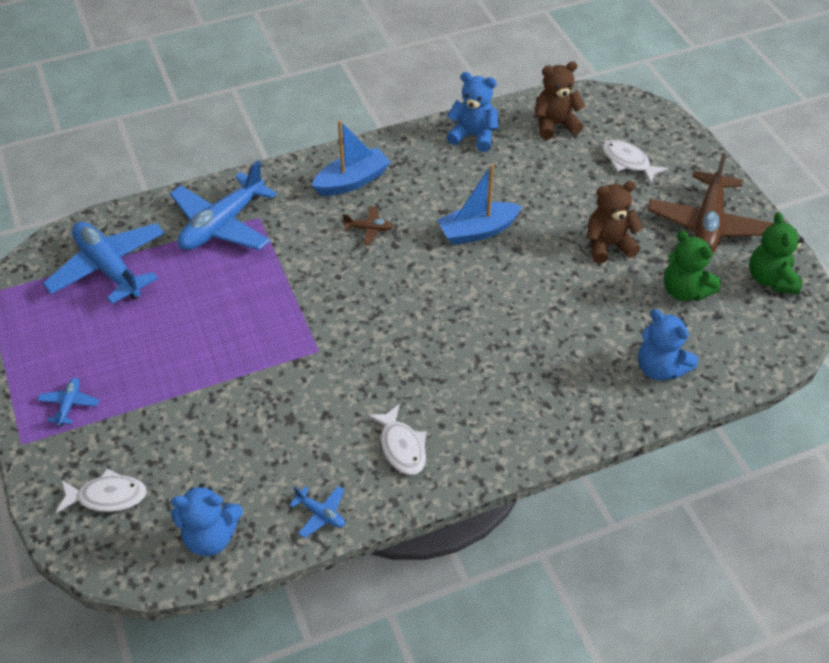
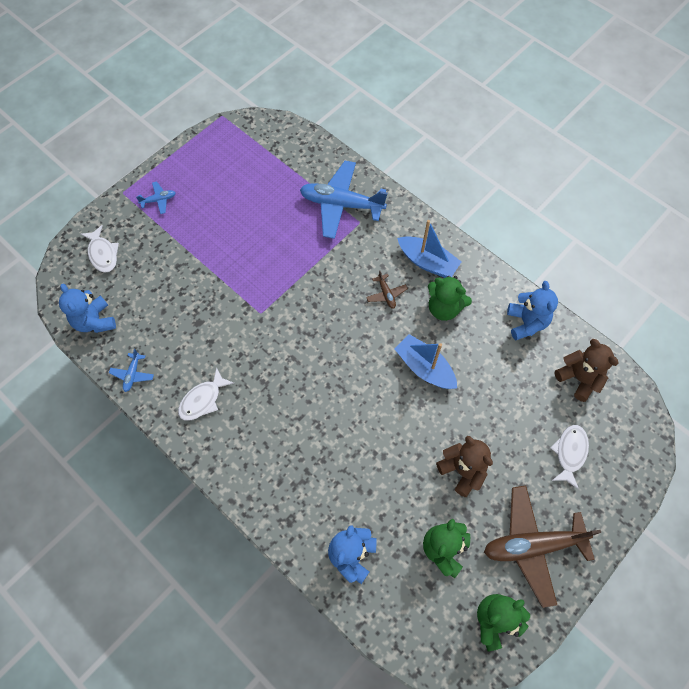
camera: 65 degrees right, 15 degrees up
blue plane [43,222,164,304] -> none
none -> green teddy bear [428,276,472,321]

